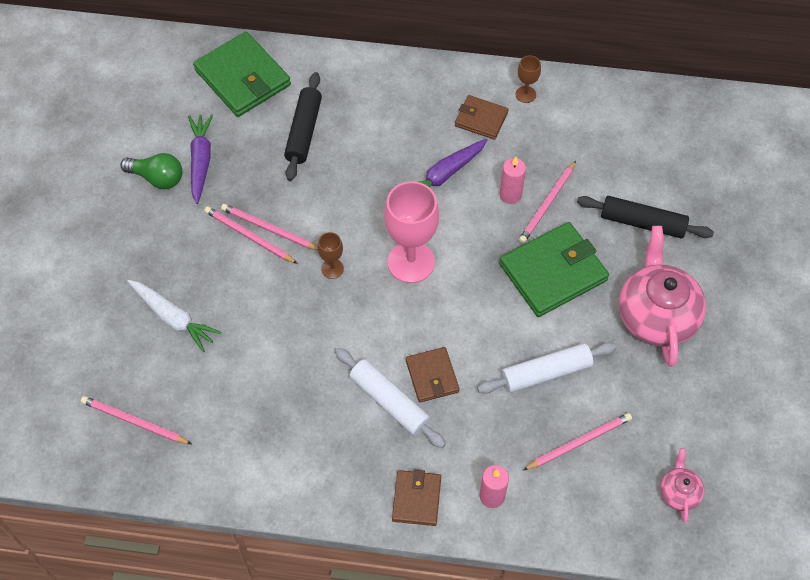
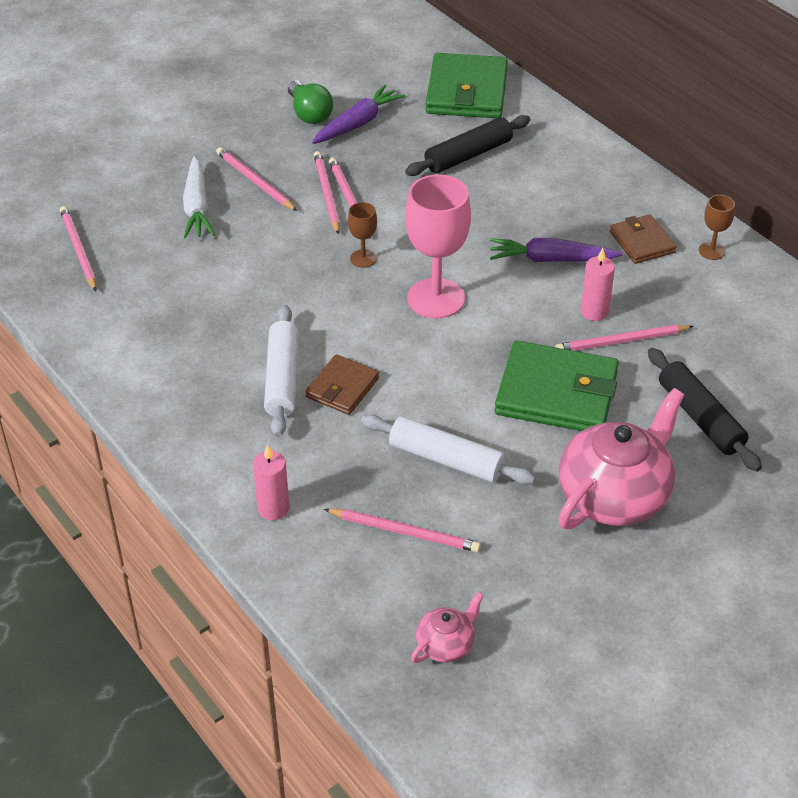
camera: 45 degrees right, 15 degrees down
brown wallet [392,470,441,526] -> none
none -> pink pencil [216,147,297,211]

